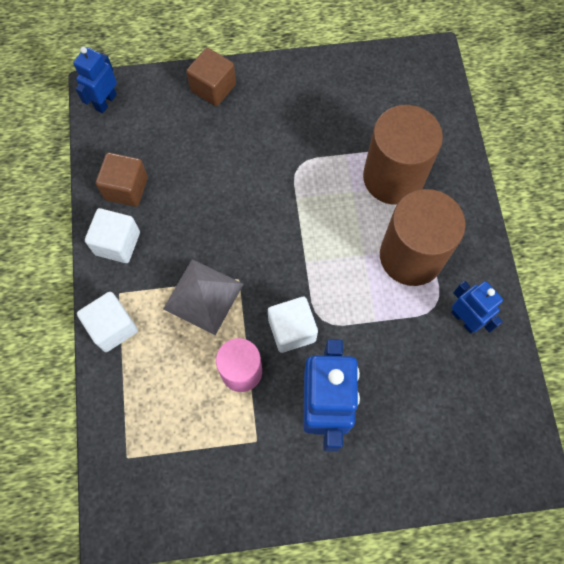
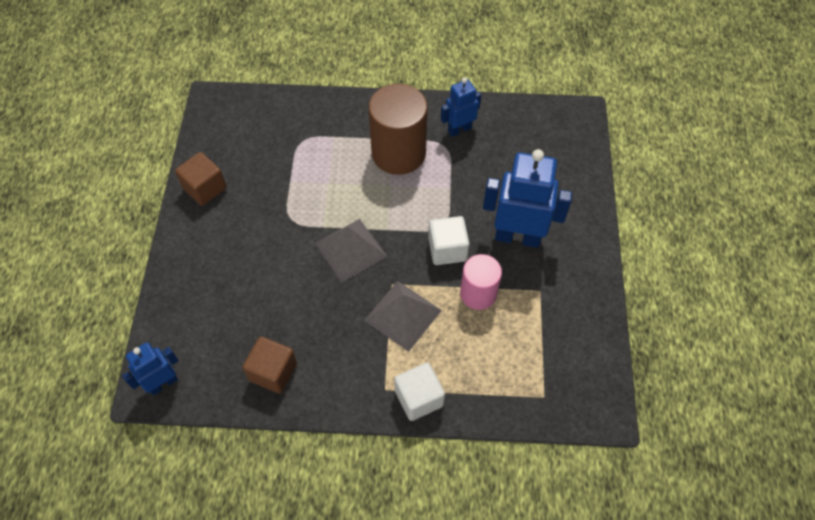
camera: 80 degrees left, 10 degrees down
blue robot [73,47,117,113] -> blue robot turned 105 degrees clockwise [122,342,179,395]
white cube [85,208,140,263] -> none
brown cube [186,48,236,106] -> brown cube moved to [175,152,227,206]
brown cylinder [363,105,443,205] -> none
none -> grey pyramid [315,219,388,282]

